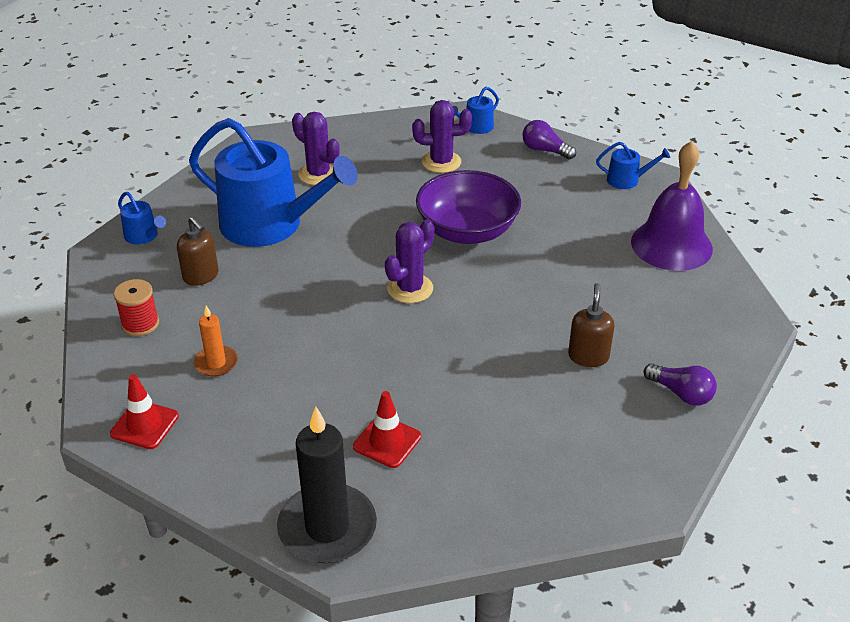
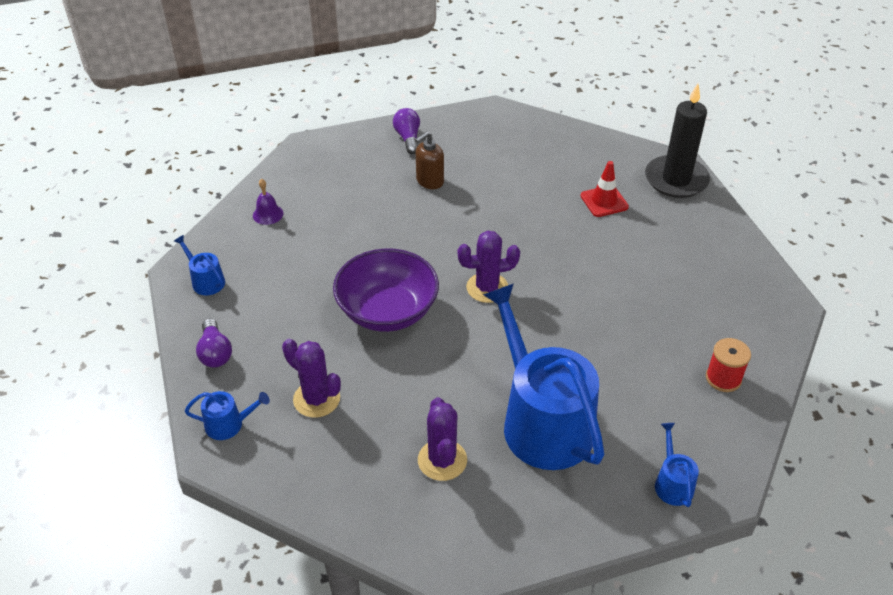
camera: 140 degrees left, 5 degrees up
red traffic cone [110,374,179,449] -> none
brown soap dispenser [177,217,219,286] -> none
orange candle [194,306,238,376] -> none
purple bell [631,141,713,271] -> purple bell [253,179,283,225], size x0.42

